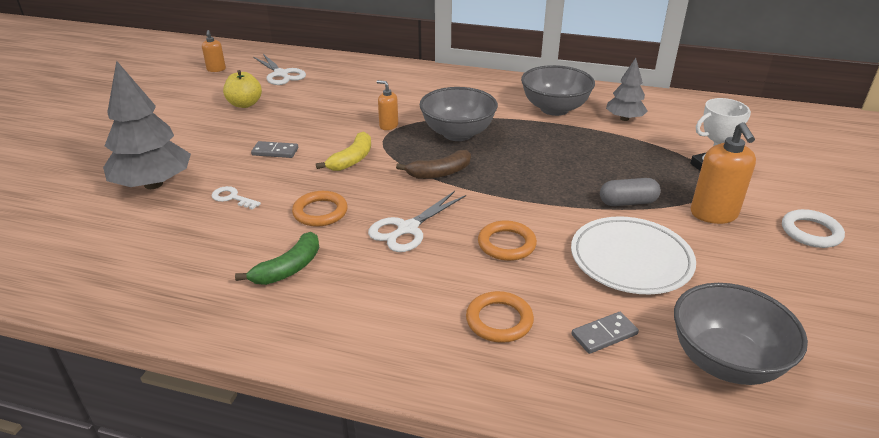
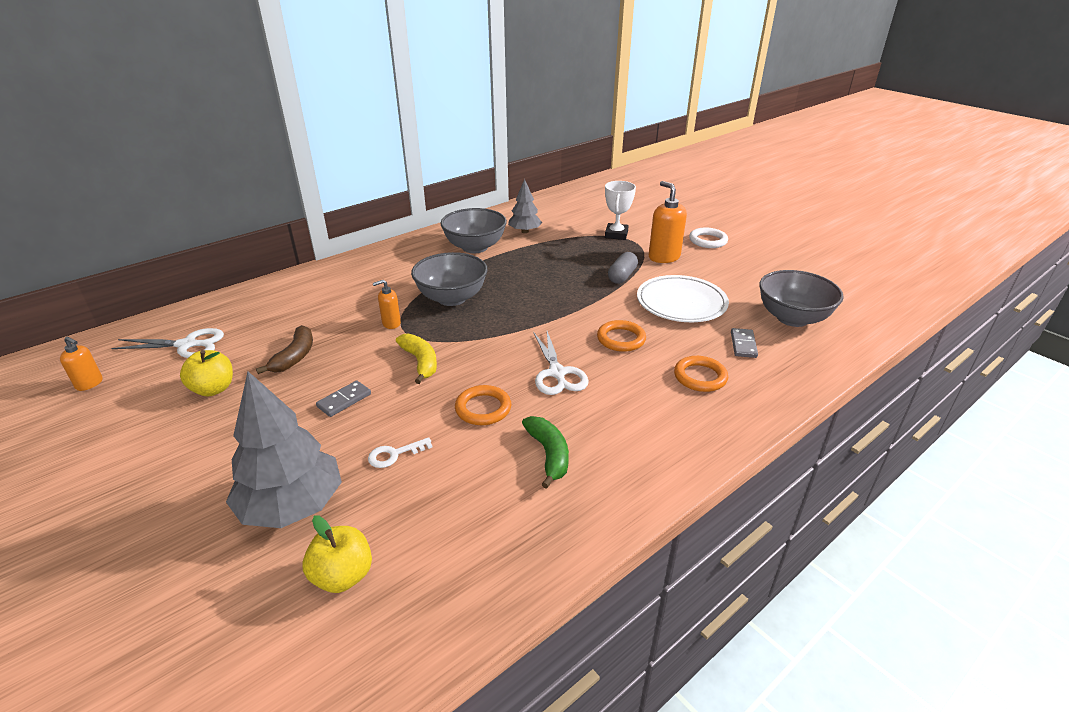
camera: 55 degrees left, 0 degrees up
brown banana [396,150,471,179] -> brown banana moved to [256,325,313,374]
orange soap dispenser [691,122,756,224] -> orange soap dispenser turned 150 degrees counterclockwise [649,181,687,263]
none -> yellow apple [303,516,372,593]

